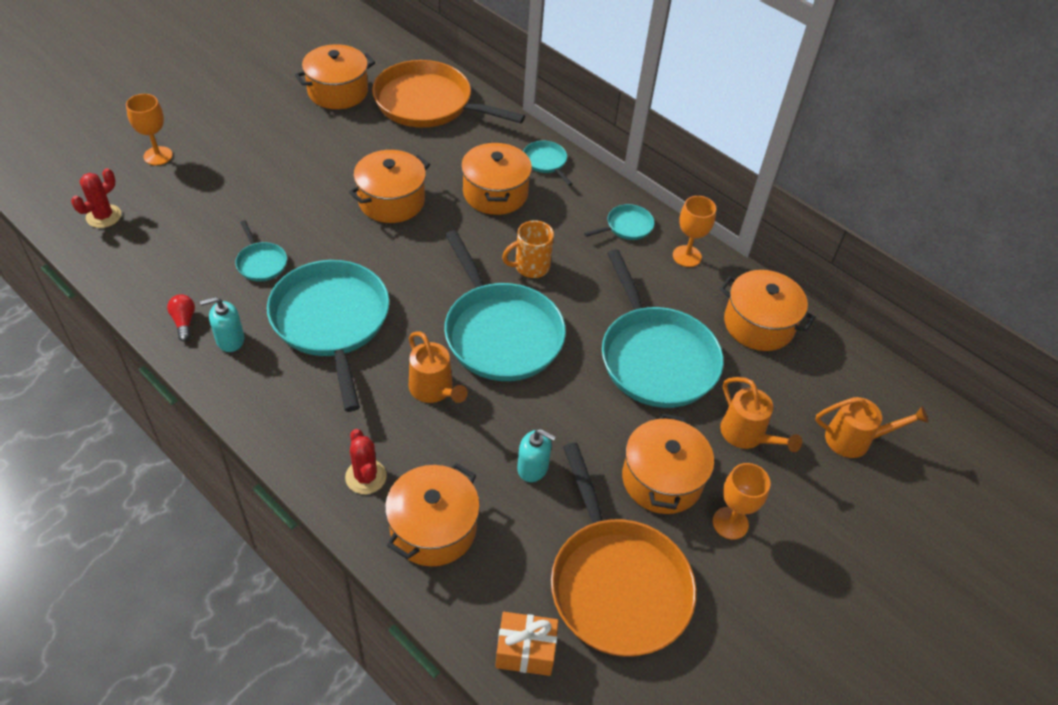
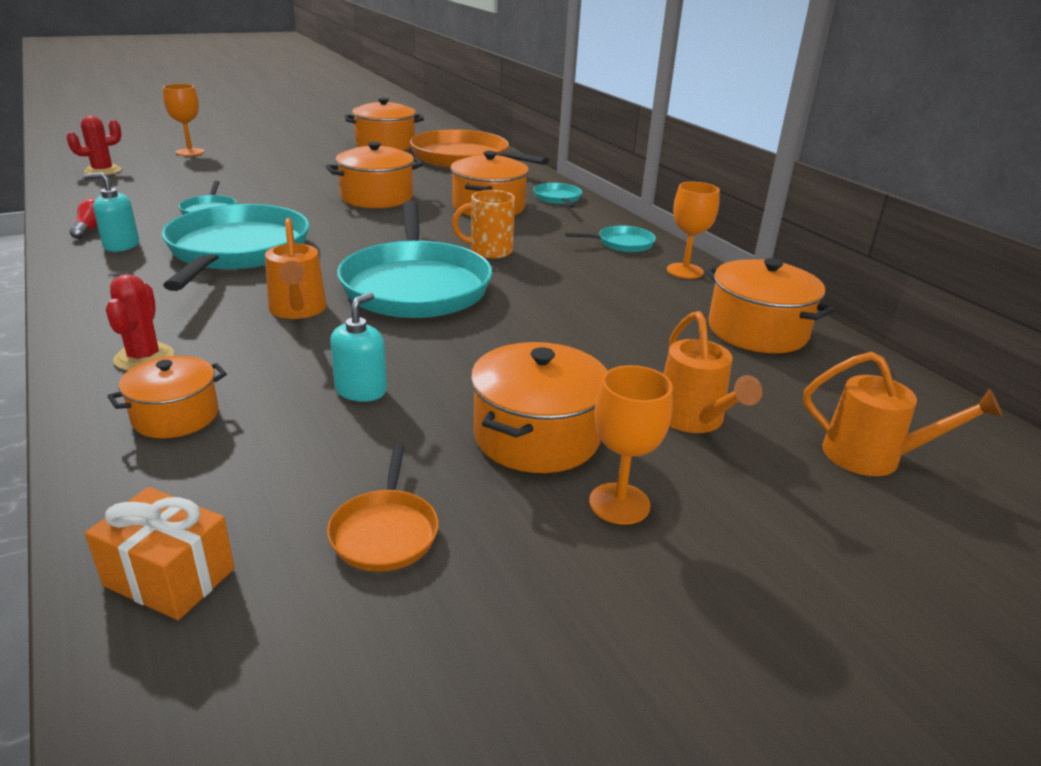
camera: 20 degrees right, 20 degrees down
orange pot [385,463,480,566] -> orange pot [107,356,227,438], size x0.64
turquoise soap dispenser [517,429,556,482] -> turquoise soap dispenser turned 105 degrees counterclockwise [330,292,387,402]
orange pan [551,443,696,657] -> orange pan [327,444,439,572], size x0.44
turquoise pan [602,249,724,408] -> none

